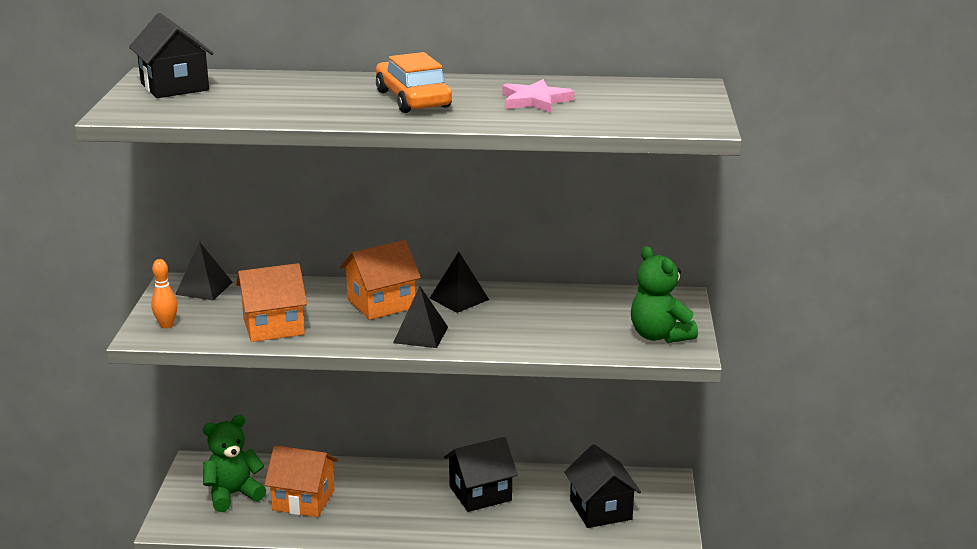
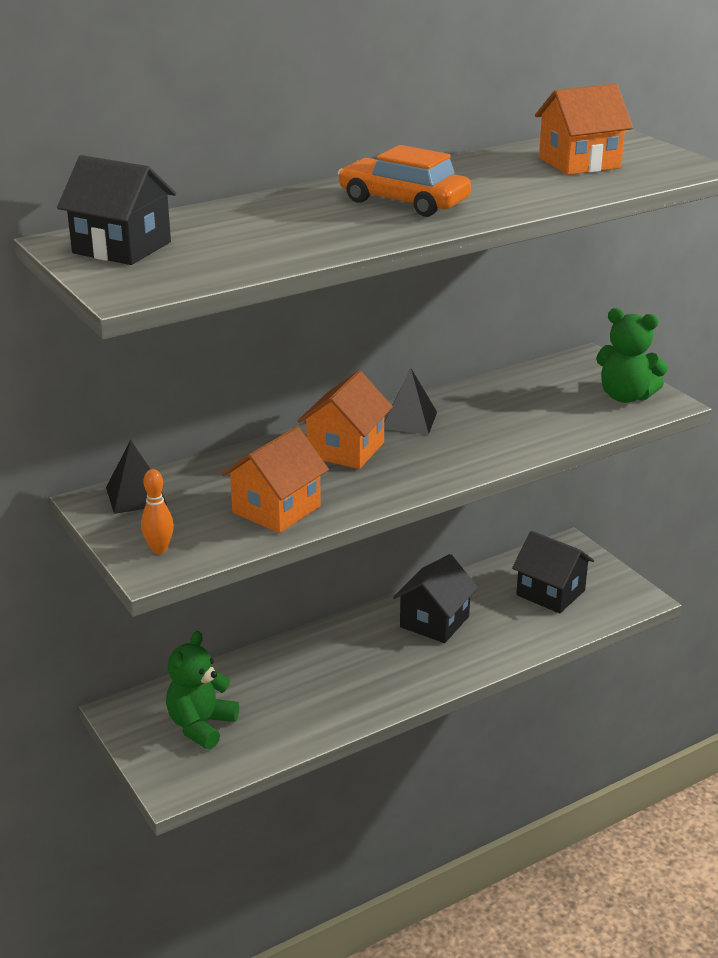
camera: 35 degrees left, 5 degrees up
orange house [264,445,338,517] -> orange house moved to [535,84,633,175]
black pyramid [393,286,448,348] -> none
pink star [503,79,574,113] -> none

